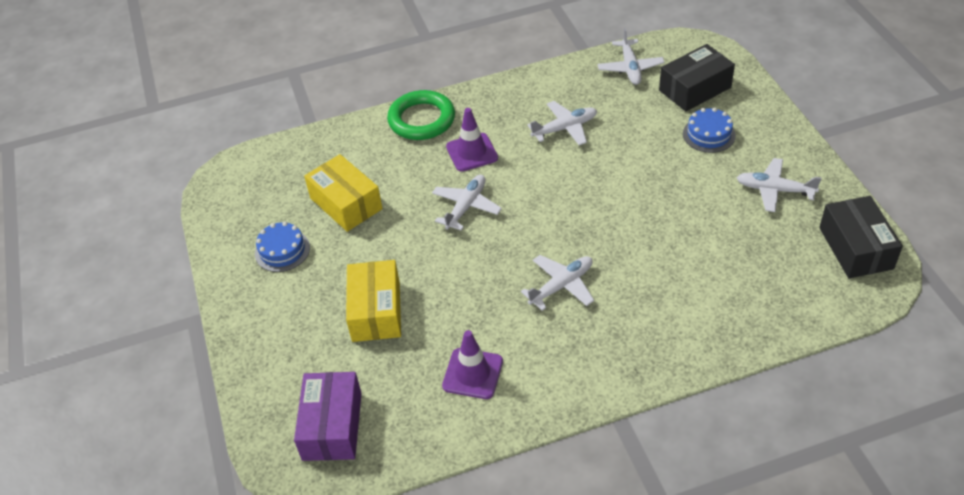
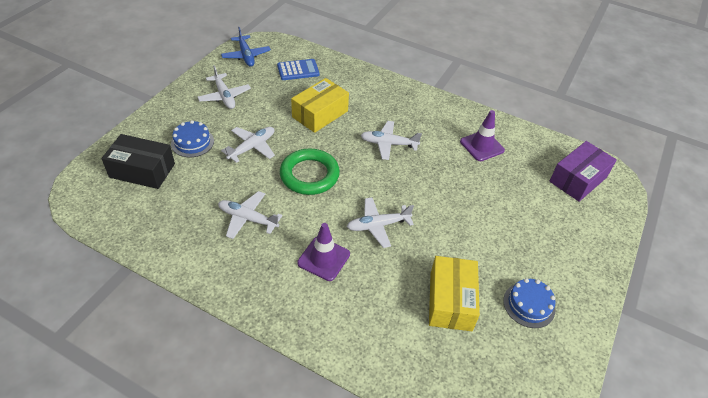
camera: 140 degrees left, 0 degrees up
yellow box [346,260,401,342] -> yellow box moved to [291,78,349,133]
green ring [387,90,455,140] -> green ring moved to [280,148,340,195]
white plane [598,28,665,85] -> white plane moved to [221,127,275,163]
black box [819,196,903,278] -> blue plane [221,27,271,67]
none -> blue calculator [277,59,319,80]

